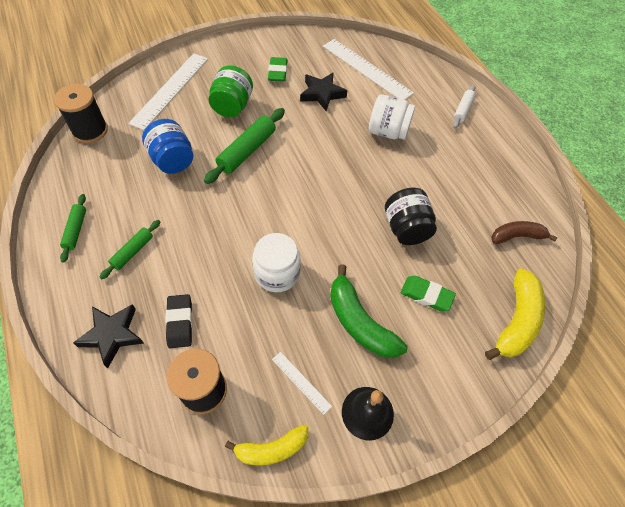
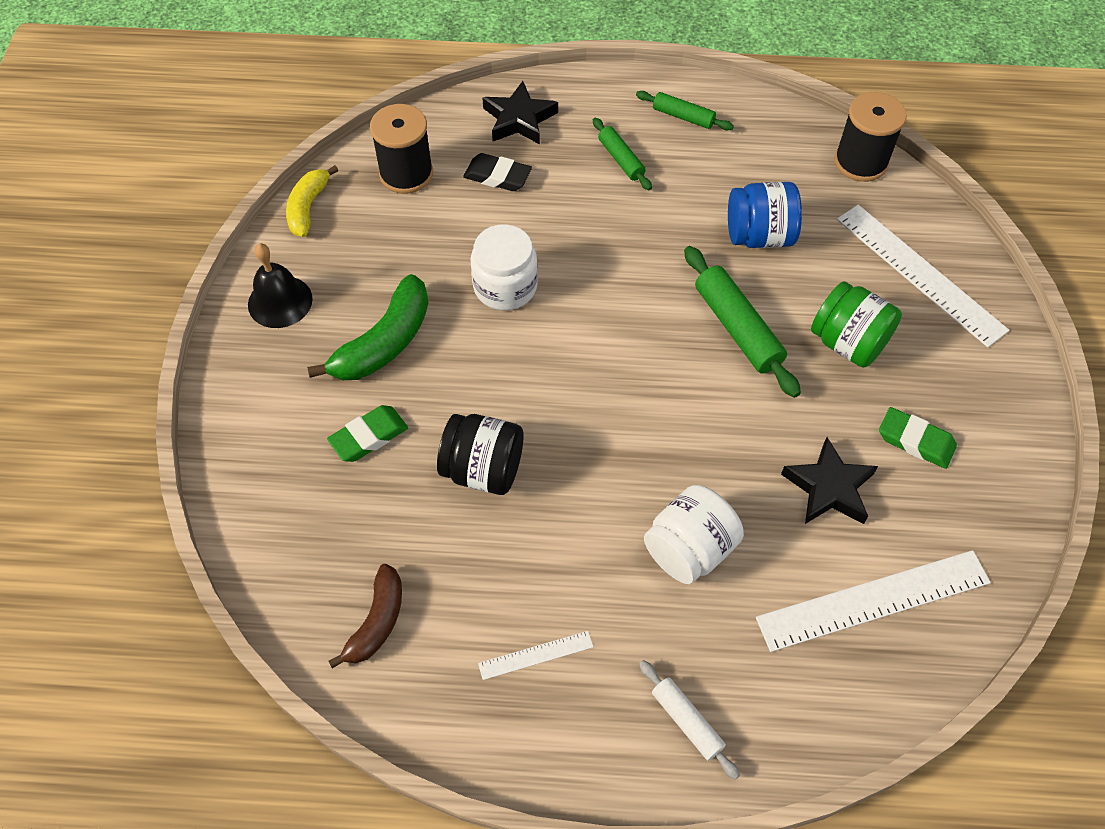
camera: 120 degrees right, 0 degrees up
white ruler [272,352,332,415] -> white ruler moved to [478,631,593,680]
green banana [330,264,408,358] -> green banana turned 135 degrees clockwise [307,274,428,380]
yellow banana [485,268,545,360] -> none

